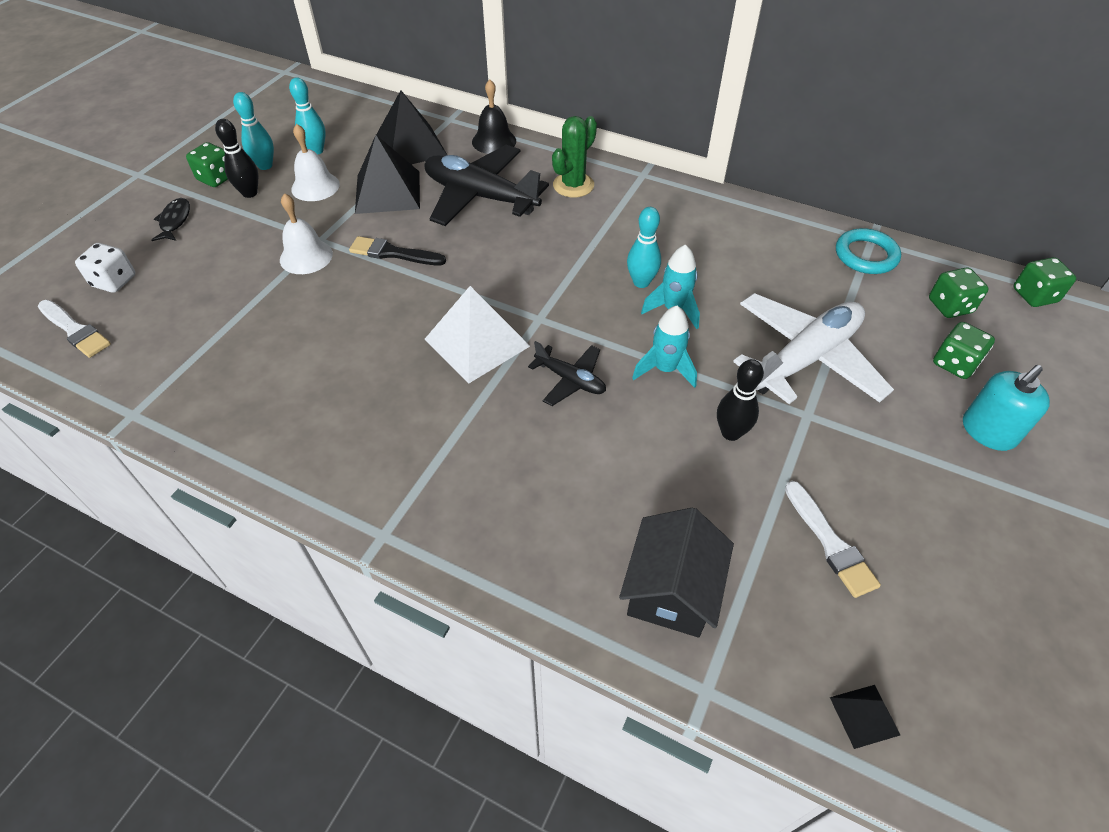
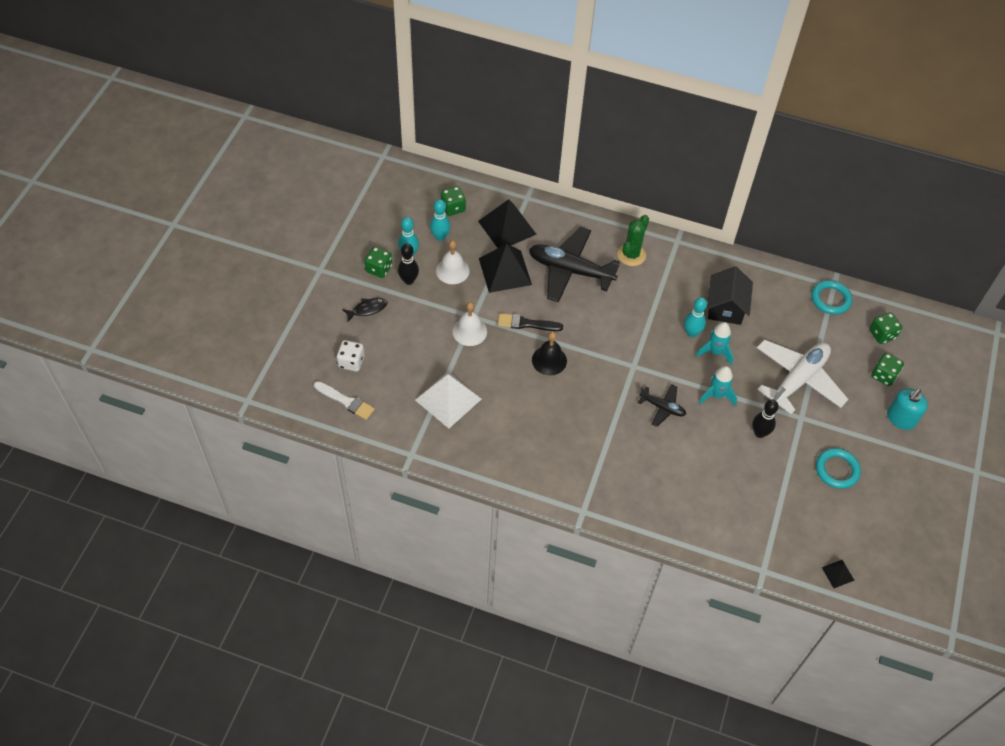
camera: 10 degrees left, 5 degrees up
black fish [151,198,190,241] -> black fish turned 75 degrees clockwise [342,298,388,322]
white pyramid [424,286,530,384] -> white pyramid moved to [415,372,481,428]
black bell [472,79,516,154] -> black bell moved to [532,331,567,375]
black house [619,508,734,638] -> black house moved to [707,266,753,325]
white brush [785,481,881,598] -> none
green dice [1013,257,1076,307] -> green dice moved to [441,186,466,216]
none -> turquoise ring [816,448,861,489]

